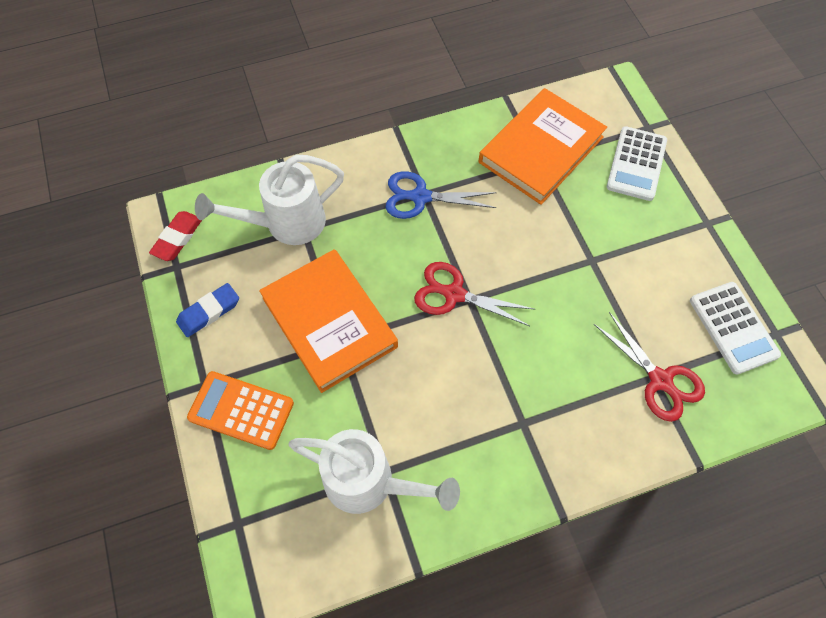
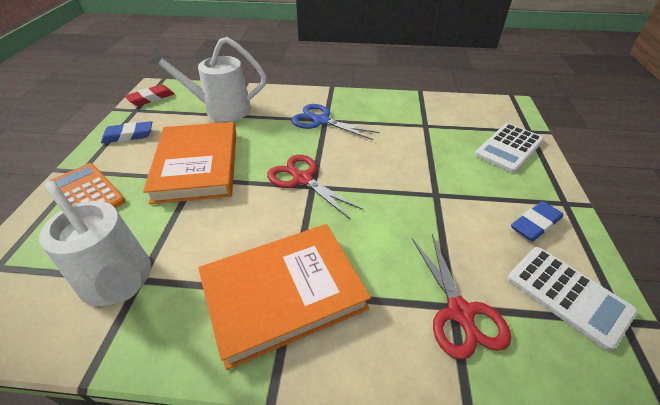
camera: 25 degrees right, 20 degrees down
orange book [479,88,607,205] -> orange book moved to [198,224,371,370]
white calculator [690,282,781,375] -> white calculator turned 45 degrees counterclockwise [507,247,638,351]
none -> blue eraser [511,201,563,241]

